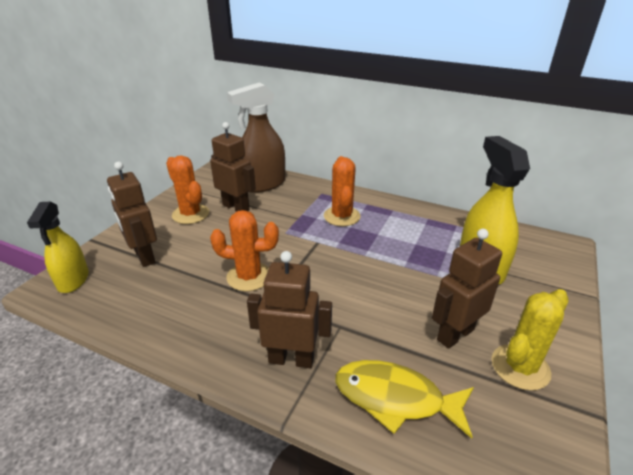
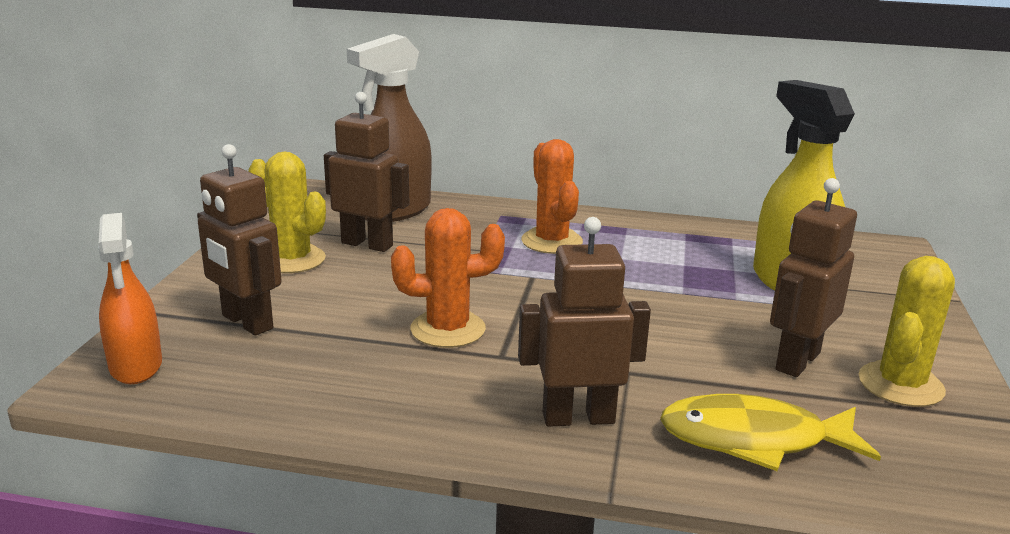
camera: 15 degrees left, 10 degrees down
yellow spray bottle [27,202,89,293] -> orange spray bottle [98,213,162,384]
orange cactus [166,155,209,224] -> yellow cactus [248,152,326,273]

